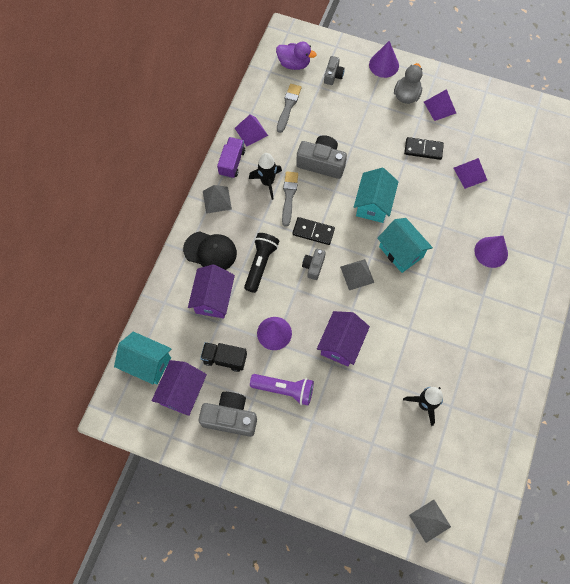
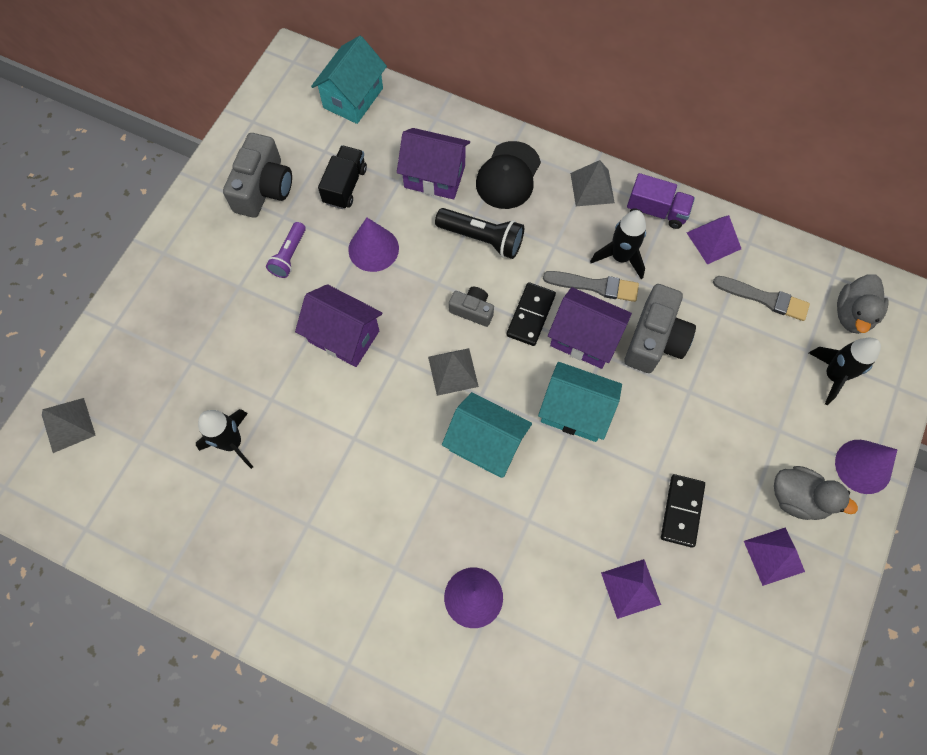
camera: 95 degrees right, 0 degrees up
purple house [152,360,207,416] -> purple house moved to [548,287,632,369]
purple flashlight [250,374,314,406] -> purple flashlight [266,222,306,278], size x0.66
purple duck [276,42,317,70] -> grey duck [837,274,889,334]
grey camera [324,56,345,85] -> black rocket [809,338,881,405]
turquoise house [377,218,433,273] -> turquoise house turned 60 degrees clockwise [442,392,532,478]

